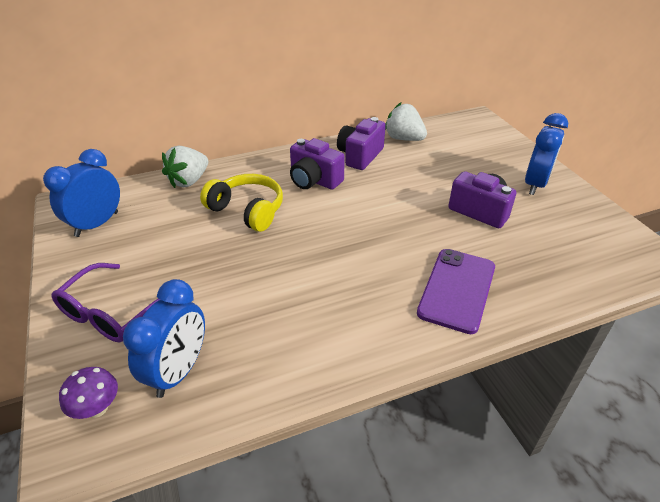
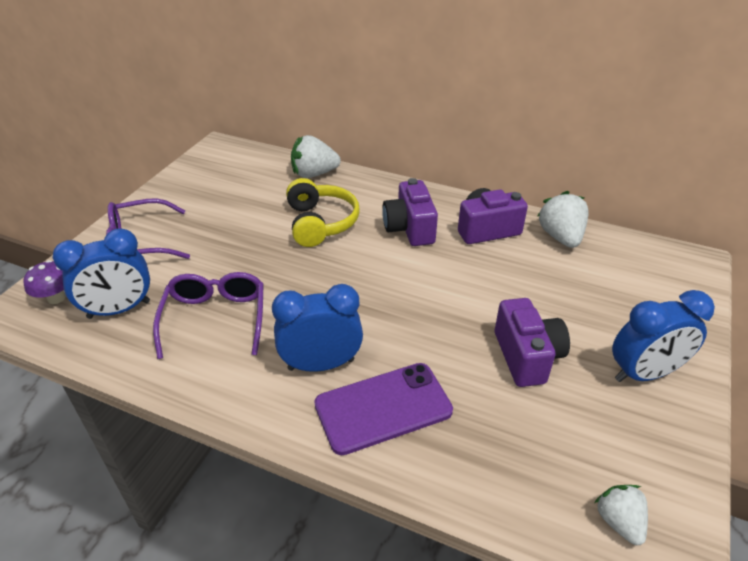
camera: 45 degrees right, 0 degrees up
blue clock [43,149,120,237] -> blue clock moved to [272,284,363,372]
none -> purple glasses [153,272,264,359]
none -> white strawberry [594,485,648,545]

